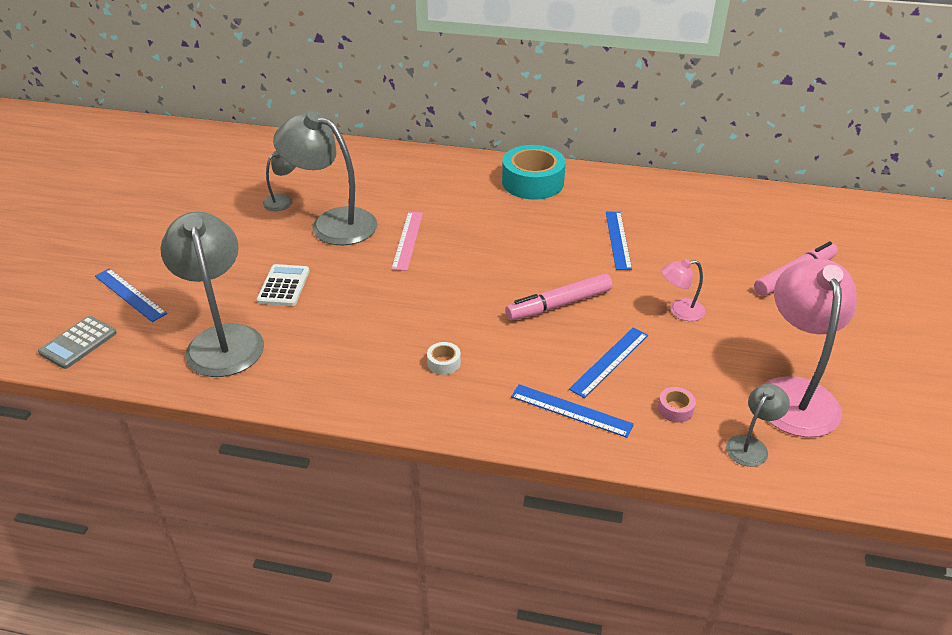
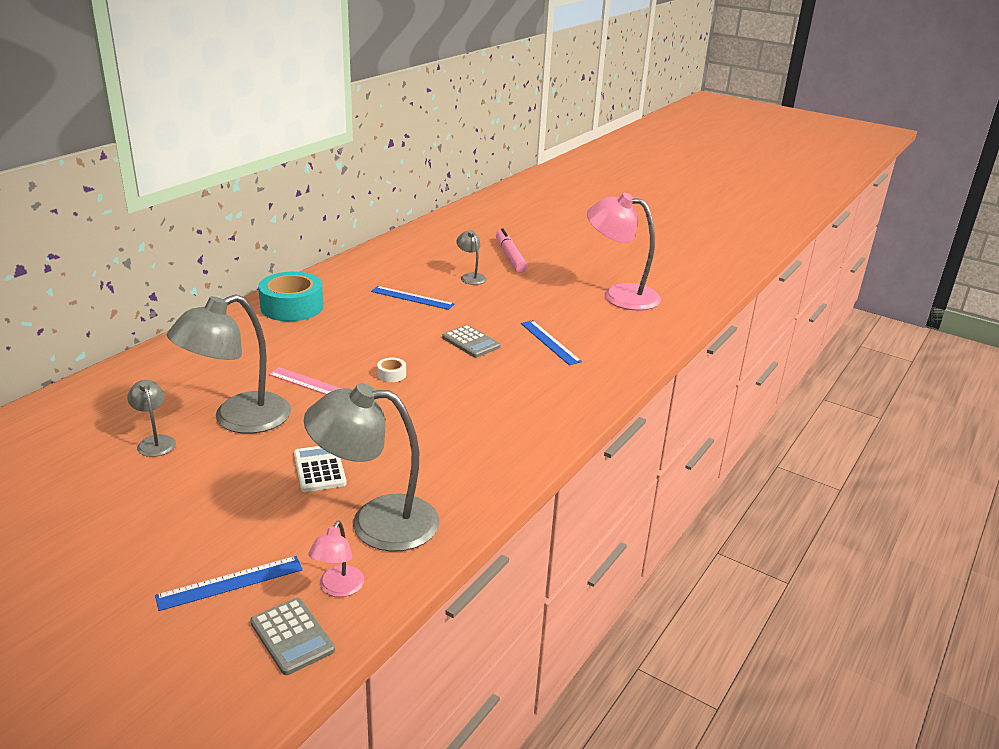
camera: 70 degrees left, 10 degrees down
white calculator [257,264,310,306] -> white calculator turned 45 degrees clockwise [294,446,347,492]
white tape [427,342,461,375] -> white tape moved to [377,358,406,382]
pink marker [505,274,613,321] -> grey calculator [442,325,501,358]
blue ruler [511,384,634,438] -> none
pink tape [658,387,696,423] -> none
pink lamp [661,259,705,321] -> pink lamp moved to [308,521,364,597]
grey lamp [726,384,790,467] -> grey lamp moved to [456,230,487,285]

